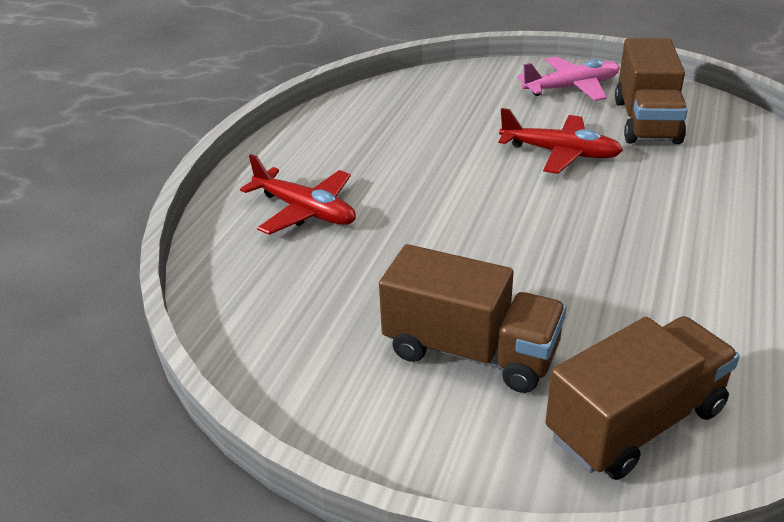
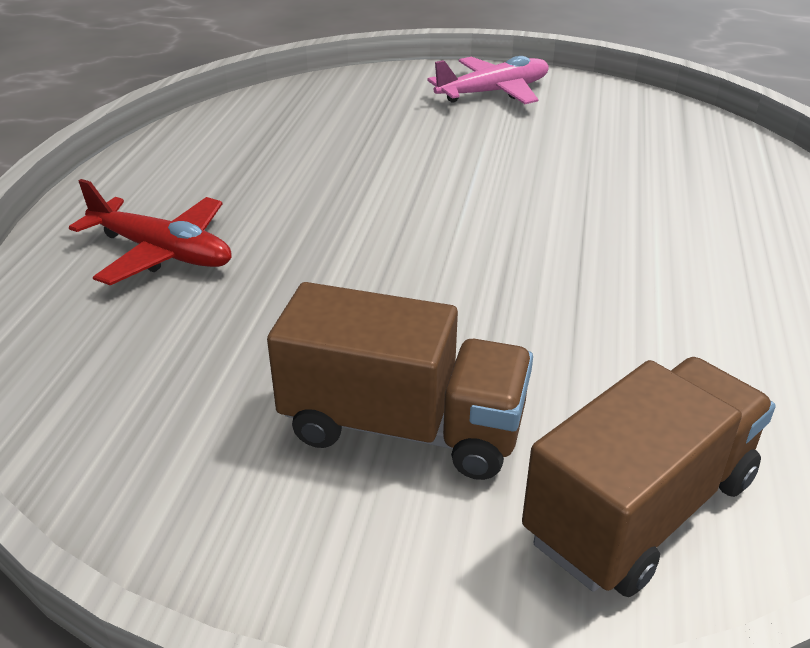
camera: 10 degrees left, 0 degrees up
red plane [498,108,623,174] -> none
brown truck [615,38,688,144] -> none

